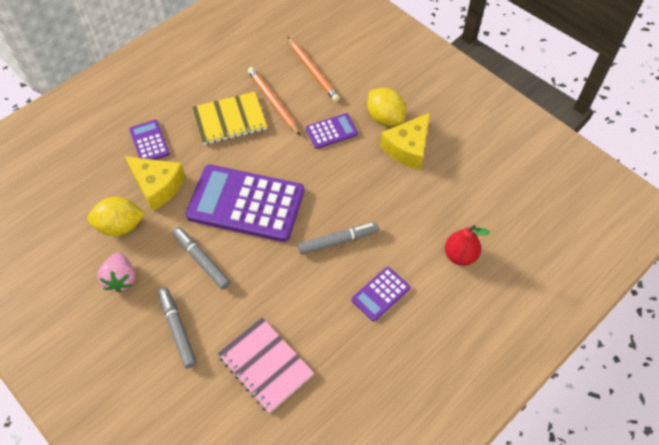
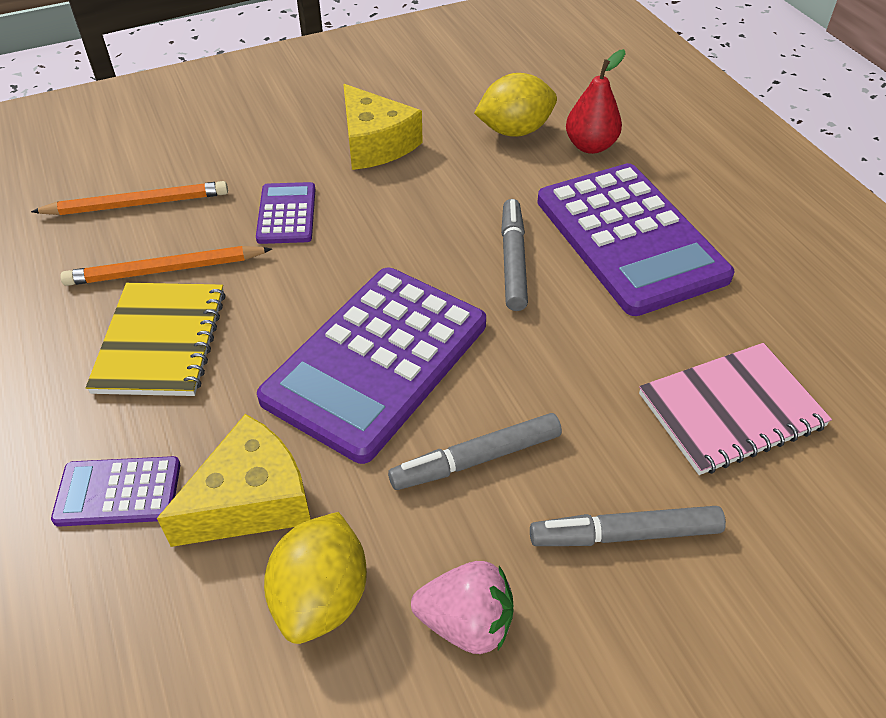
camera: 70 degrees left, 10 degrees down
purple calculator [351,267,410,321] -> purple calculator [537,163,735,316], size x2.13
yellow lemon [367,88,406,126] -> yellow lemon moved to [474,73,557,137]

